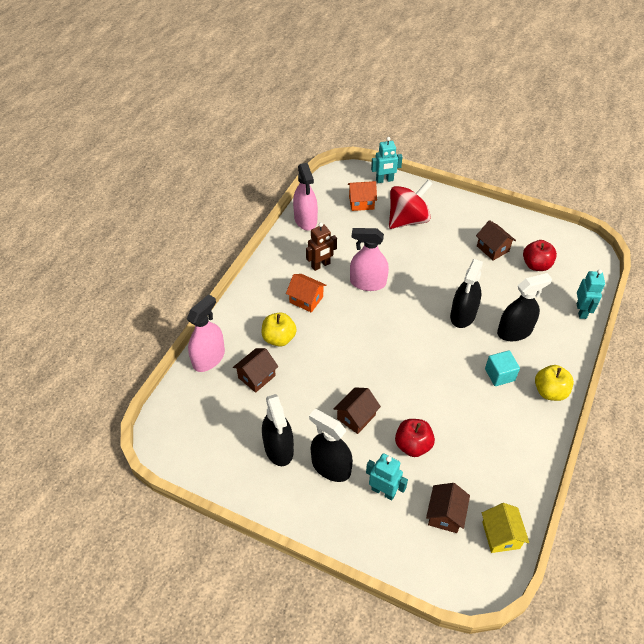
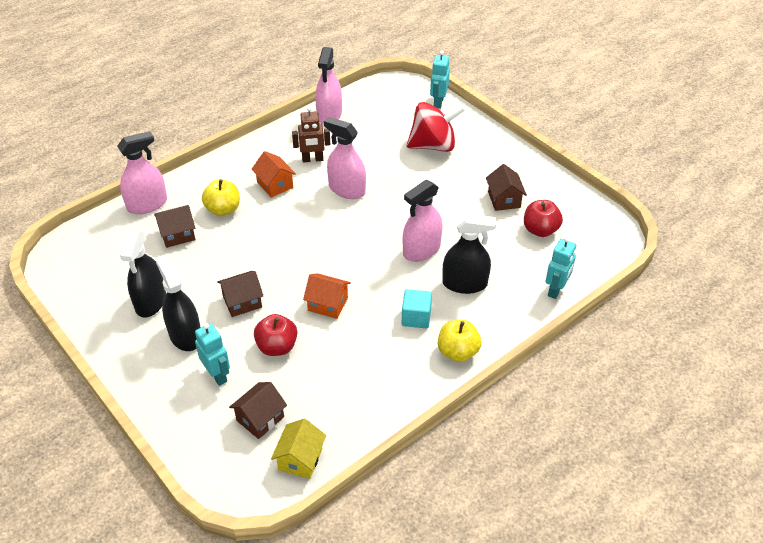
camera: 25 degrees right, 5 degrees down
orange house [348,181,377,211] -> orange house moved to [303,273,351,319]
turquoise robot [371,137,403,183] -> turquoise robot turned 90 degrees clockwise [430,51,450,109]
black spray bottle [450,259,483,328] -> pink spray bottle [403,180,443,262]

